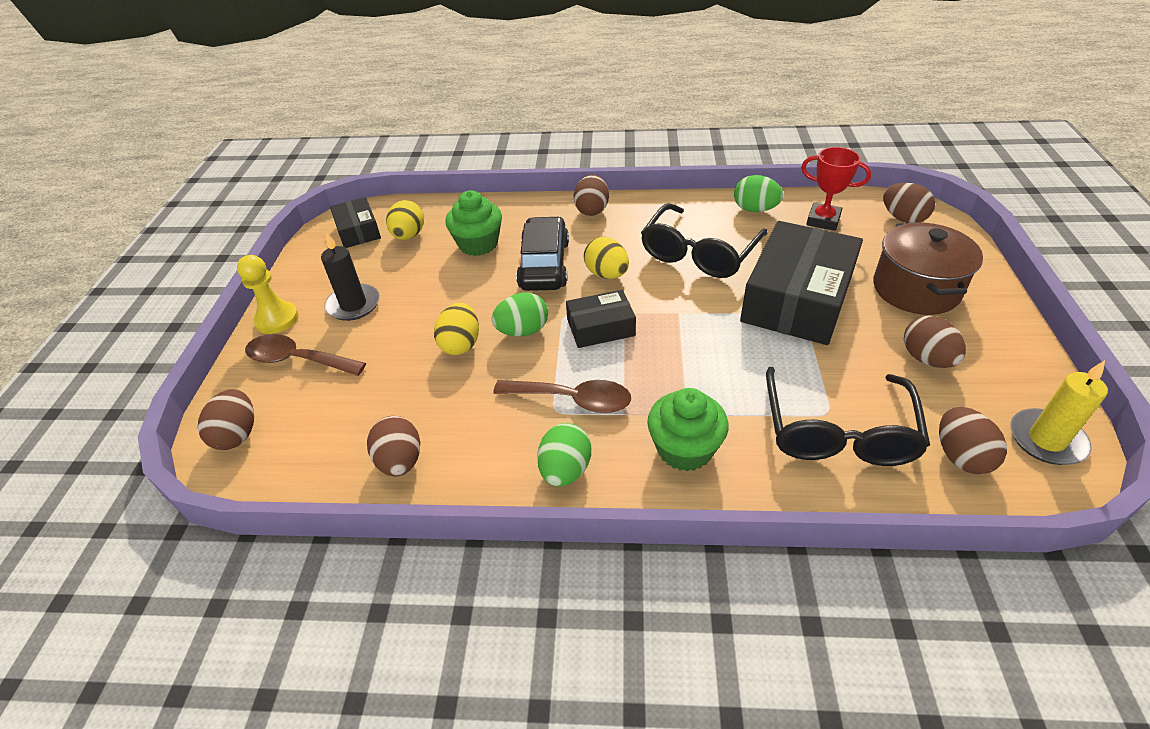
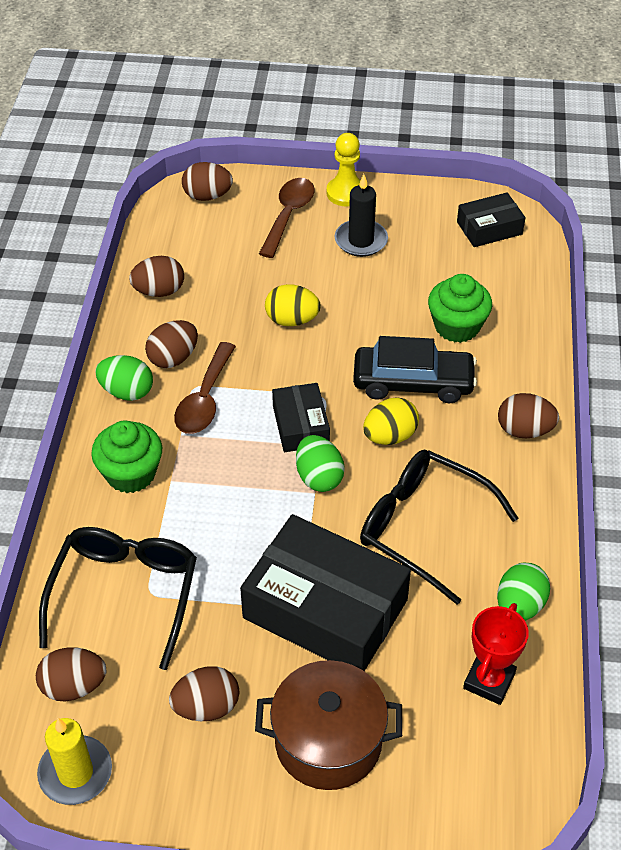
camera: 90 degrees right, 5 degrees up
yellow egg [386,200,424,240] -> none
green egg [492,292,548,336] -> green egg moved to [296,435,345,492]
black glasses [766,367,930,466] -> black glasses turned 90 degrees clockwise [39,527,197,670]
brown egg [883,183,935,223] -> brown egg moved to [145,320,198,368]

